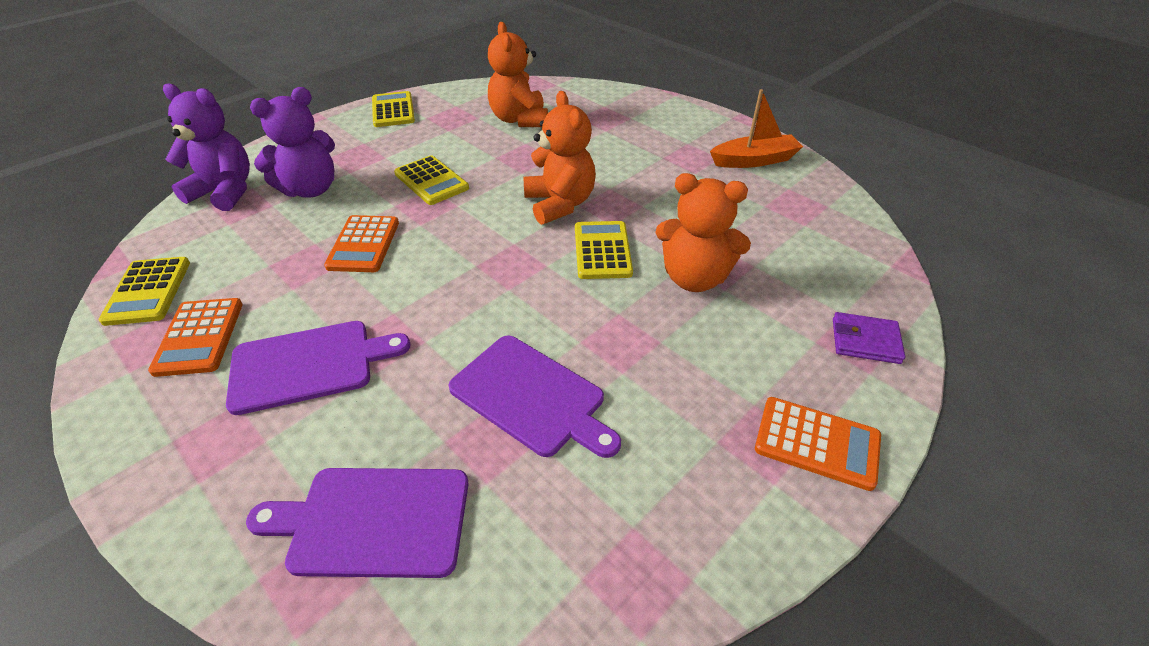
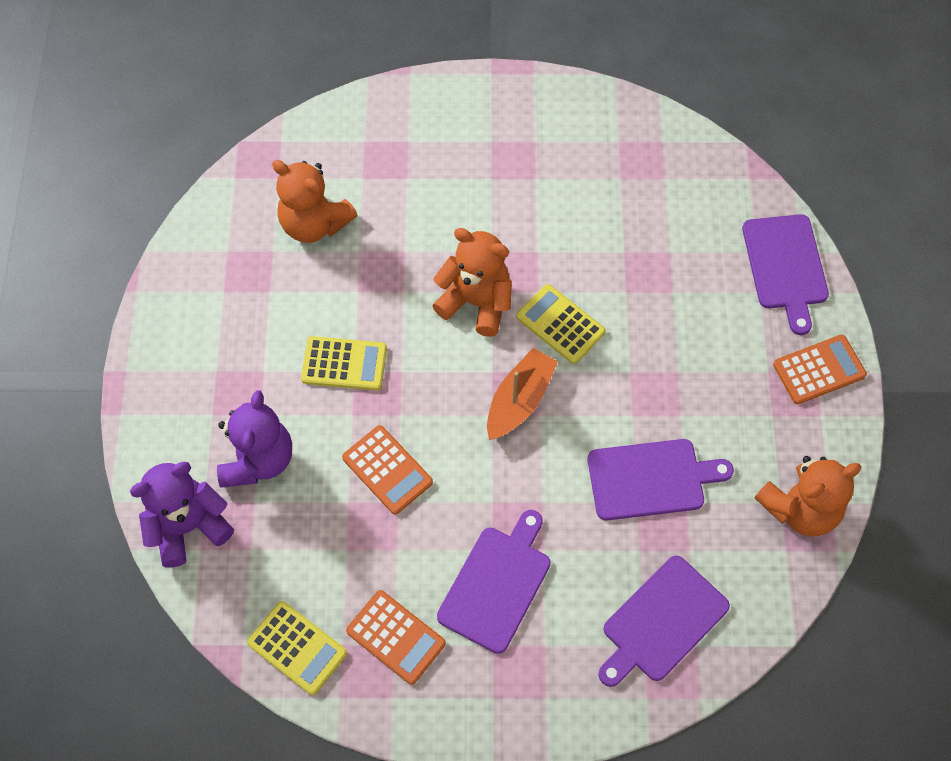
camera: 45 degrees left, 20 degrees up
yellow calculator [372,91,415,127] -> none
orange teddy bear [655,173,751,292] -> orange teddy bear moved to [754,456,861,537]
orange boat [710,89,803,168] -> orange boat moved to [487,348,558,440]
purple wallet [833,312,905,364] -> purple cutting board [742,214,829,335]

